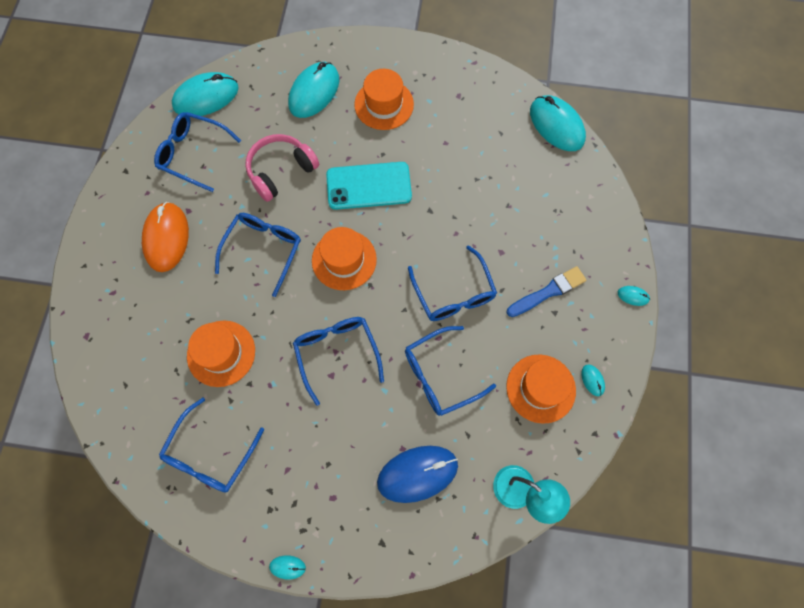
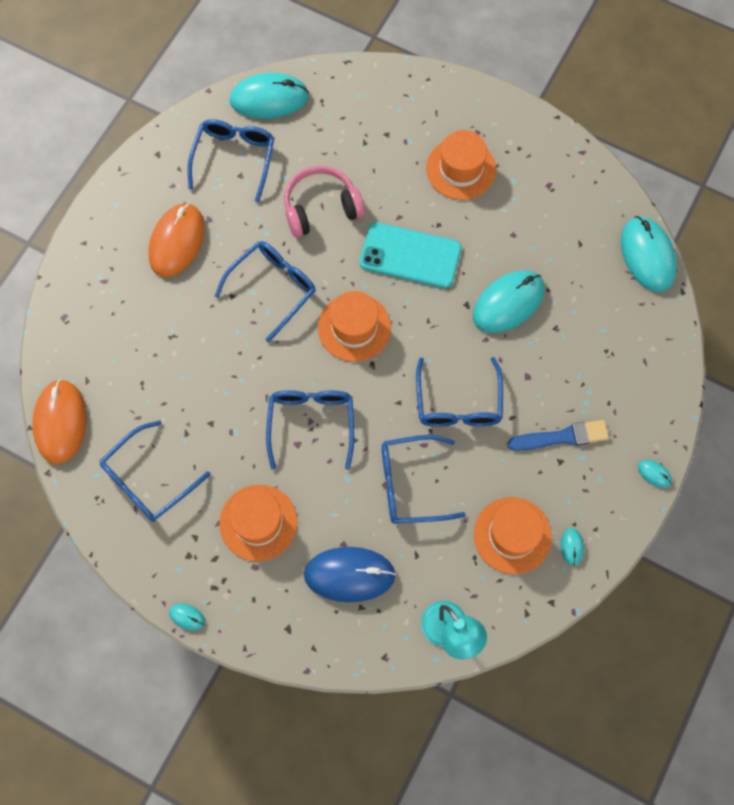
camera: 20 degrees right, 0 degrees up
blue glasses [154,112,241,192] -> blue glasses turned 60 degrees clockwise [187,119,274,202]
orange hat [187,320,255,387] -> orange hat moved to [219,485,297,561]
turquoise mouse [288,62,339,118] -> turquoise mouse moved to [473,270,545,333]
none -> orange mouse [32,379,87,464]

